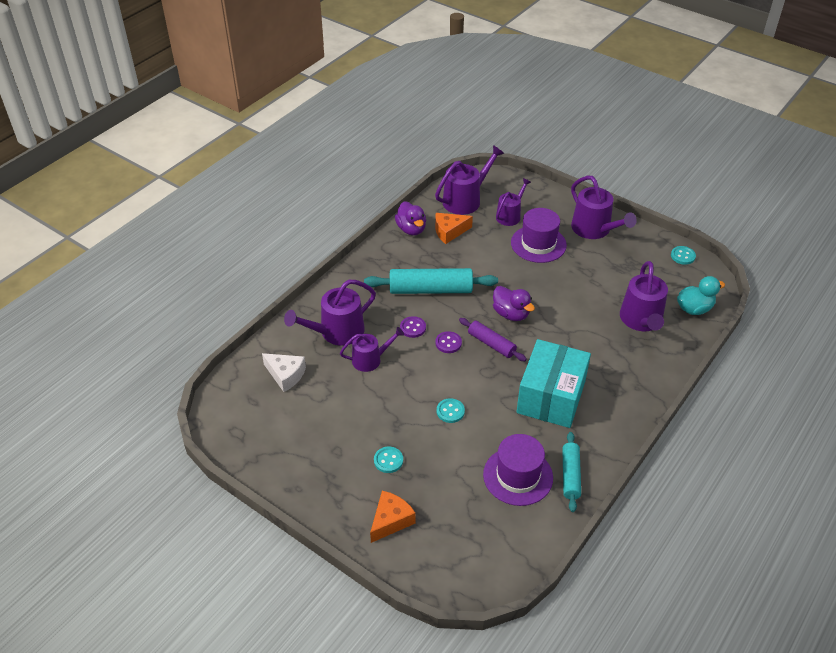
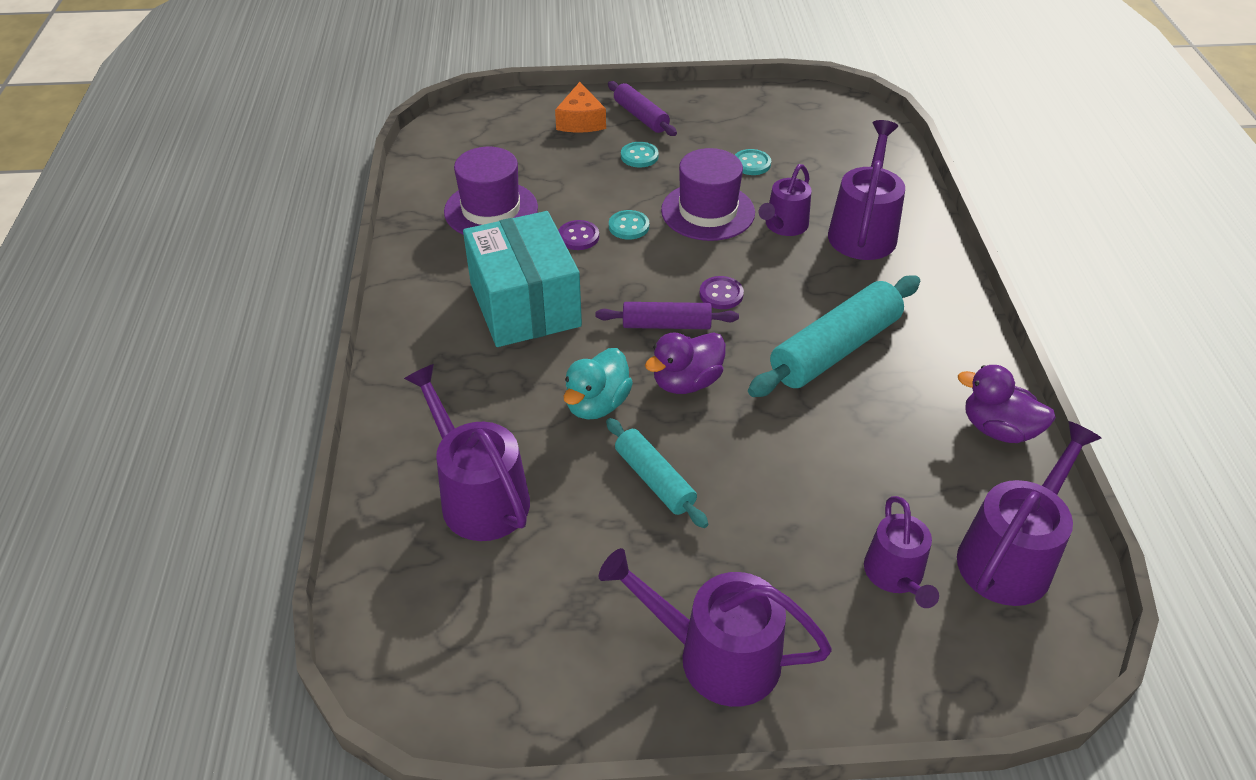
camera: 140 degrees right, 0 degrees up
white cheese [262,353,306,392] -> none
purple button [400,316,426,338] -> purple button moved to [558,220,599,250]
purple watering can [435,145,504,215] -> purple watering can turned 150 degrees counterclockwise [957,421,1101,606]
orange cheese [435,213,473,244] -> none
purple duck [493,286,535,321] -> purple duck turned 45 degrees counterclockwise [645,332,726,394]
purple hat [511,208,567,263] -> purple hat moved to [661,148,755,241]
turquoise rolling pin [562,432,581,512] -> turquoise rolling pin moved to [606,418,708,528]
turquoise button [671,246,696,265] -> turquoise button moved to [735,149,771,175]
turquoise duck [677,276,725,315] -> turquoise duck moved to [563,348,633,420]
none -> purple rolling pin [608,81,677,136]

